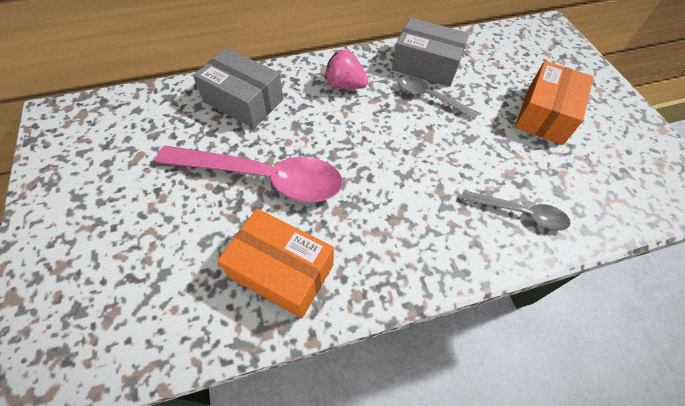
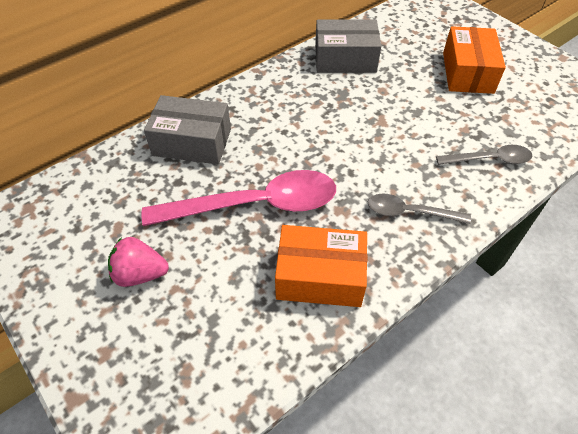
camera: 20 degrees left, 5 degrees down
pink strawberry [325,50,369,89] -> pink strawberry moved to [108,237,169,287]
grey spoon [398,76,479,119] -> grey spoon moved to [368,194,471,224]

